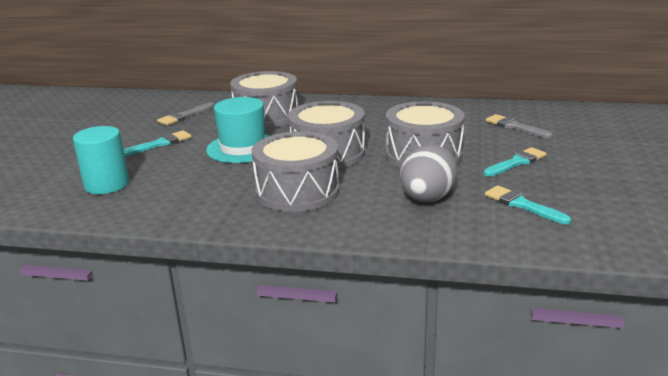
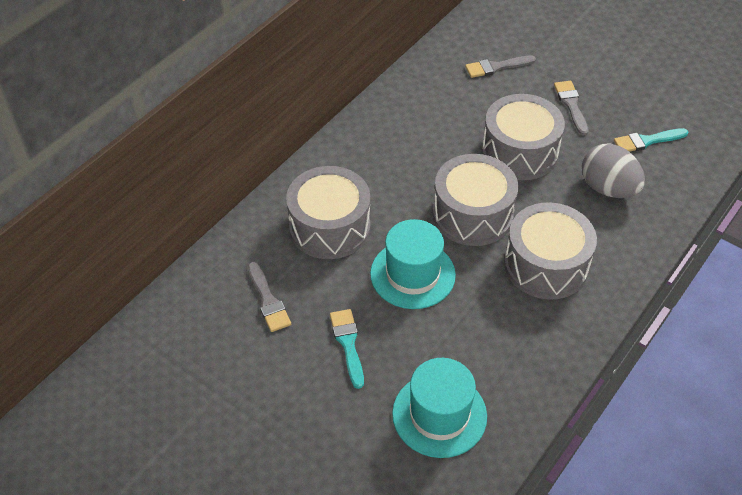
camera: 65 degrees left, 25 degrees up
turquoise cylinder [73,126,129,194] -> turquoise hat [392,358,487,458]
turquoise brush [484,147,547,176] -> grey brush [554,81,589,136]

